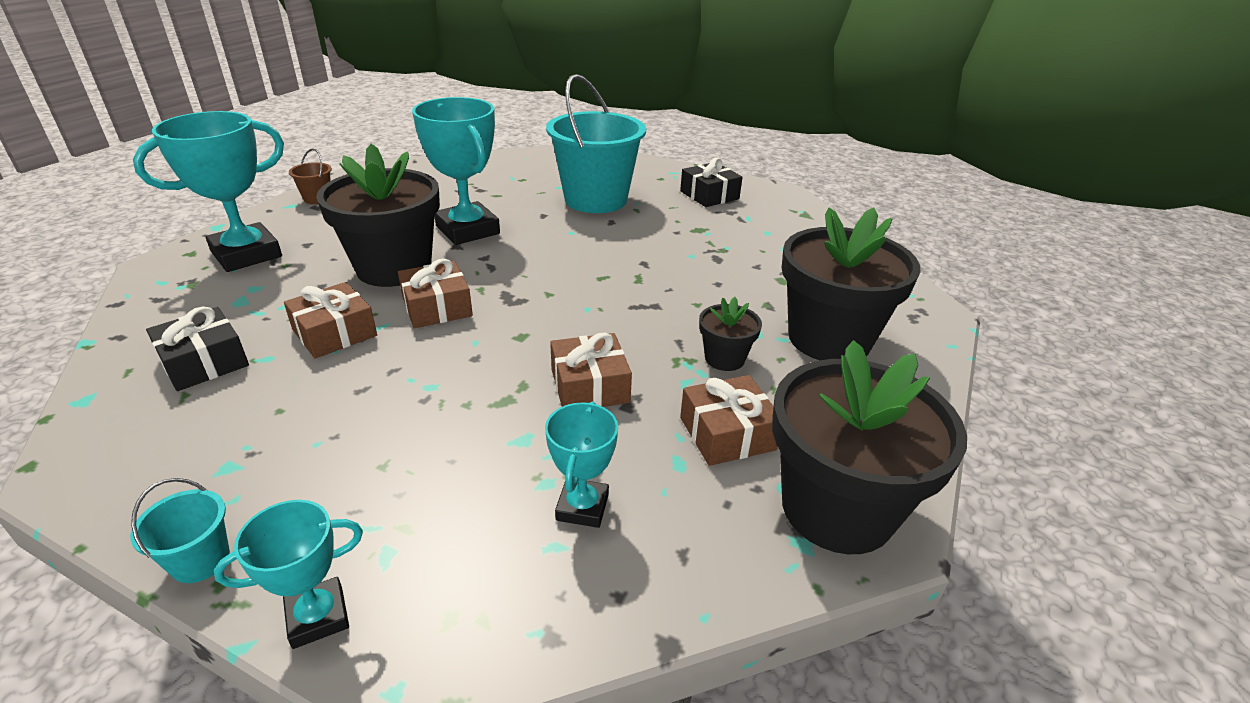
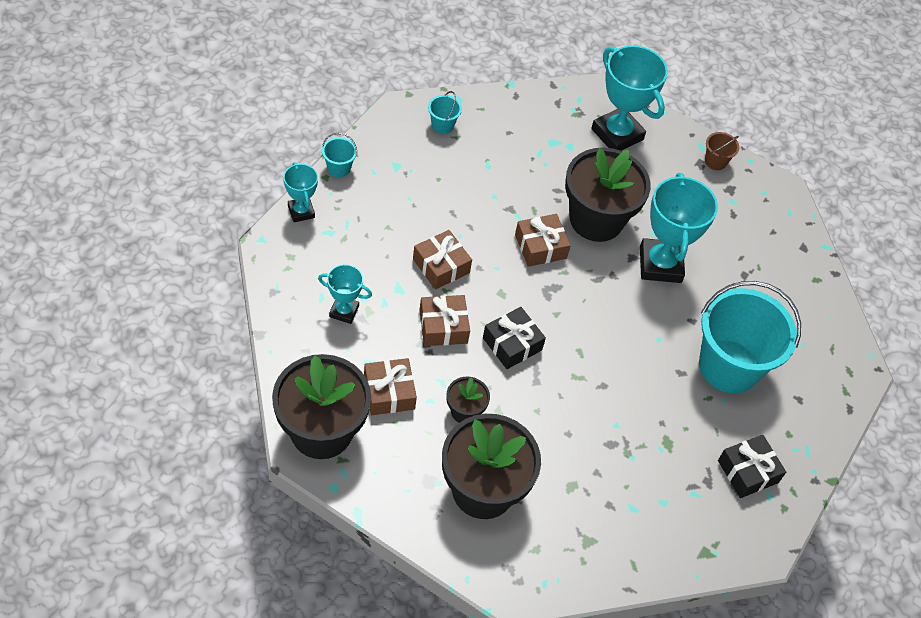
camera: 90 degrees right, 20 degrees up
black gift [146,306,249,391] -> black gift moved to [483,307,546,369]
brown gift [284,282,377,358] -> brown gift moved to [413,230,472,290]
turquoise trophy [412,97,500,245] -> turquoise trophy turned 60 degrees counterclockwise [640,173,718,283]
none -> turquoise bucket [428,91,462,134]

